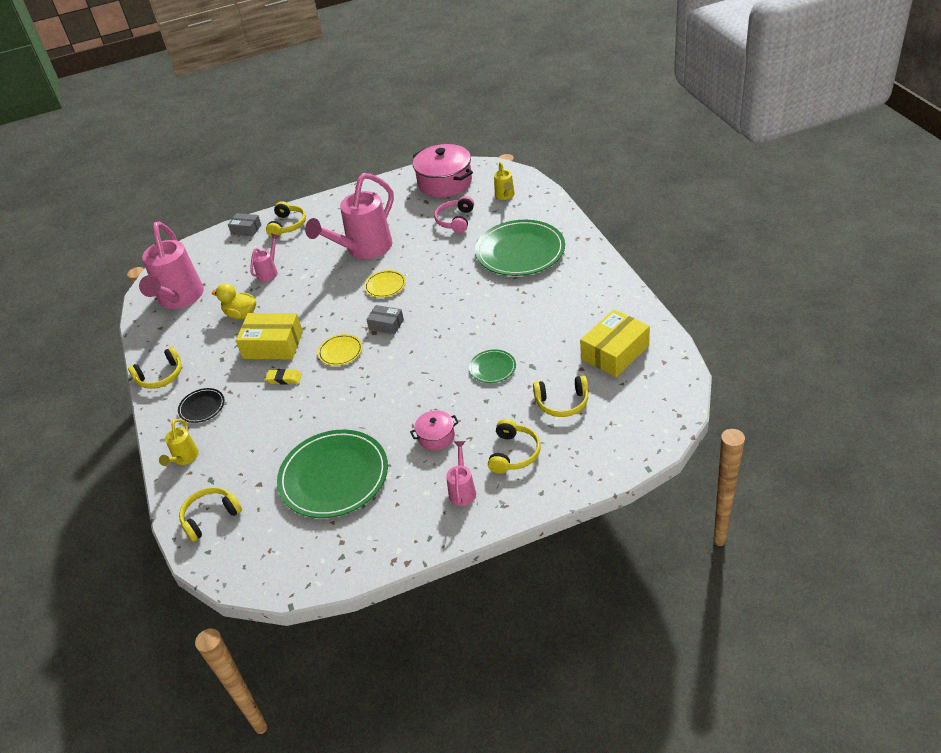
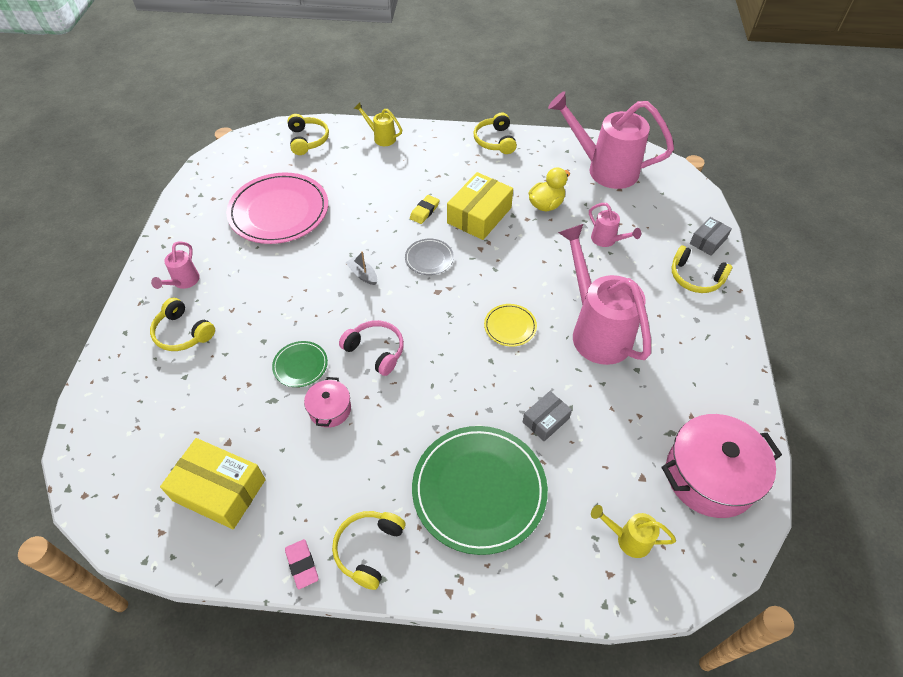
camera: 110 degrees right, 10 degrees up
black plate [178,388,224,423] -> none
green plate [277,430,388,518] -> pink plate [226,172,328,244]
yellow plate [318,334,362,366] -> grey plate [405,239,454,275]
grey box [366,305,404,334] -> grey box moved to [523,391,572,441]
pink pot [410,410,459,450] -> pink pot moved to [304,377,351,428]
pink headphones [434,196,474,233] -> pink headphones moved to [339,320,404,376]
pink watering can [446,441,476,506] -> pink watering can turned 75 degrees clockwise [151,242,200,289]
yellow headphones [533,375,589,417] -> yellow headphones moved to [332,511,406,590]
yellow box [580,309,650,377] -> yellow box turned 45 degrees counterclockwise [160,438,266,529]
none -> pink eraser [285,539,319,589]
none -> grey boat [345,251,377,285]

